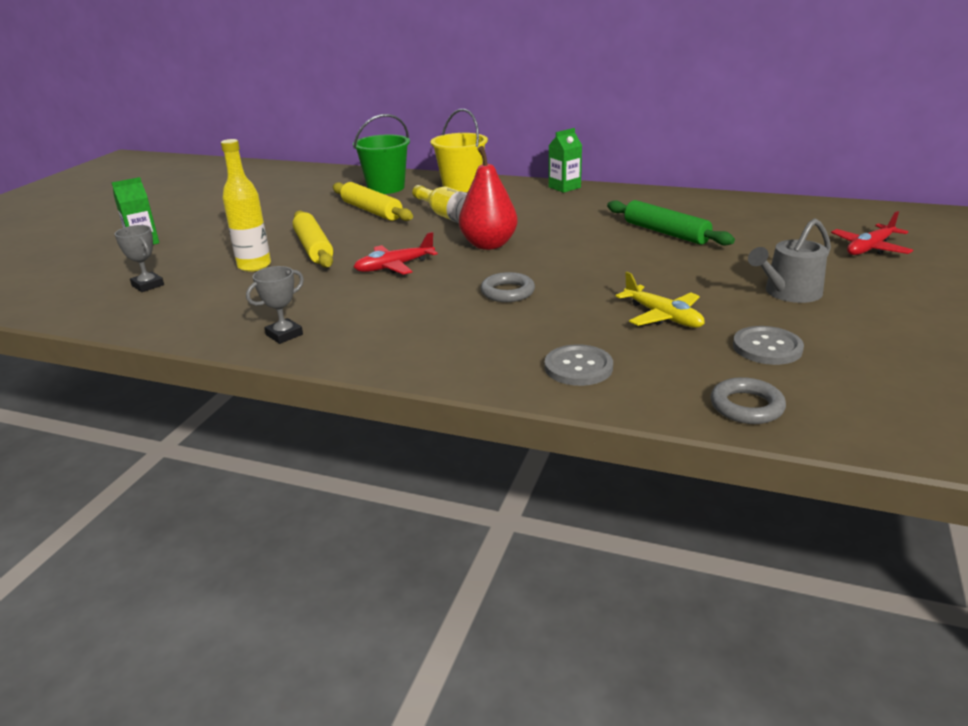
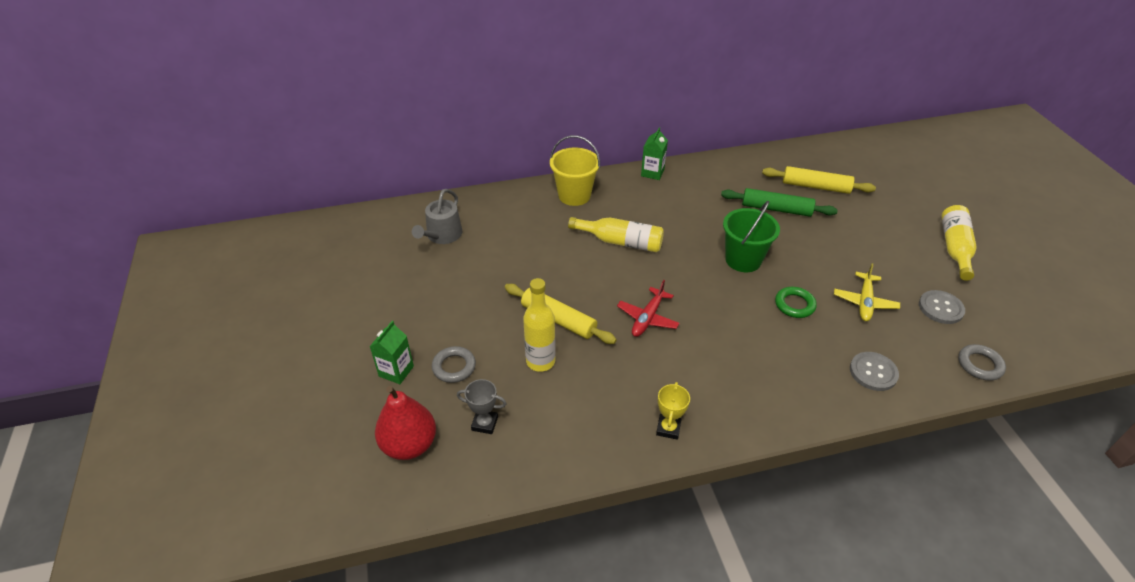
camera: 35 degrees left, 15 degrees up
grey trophy [246,266,304,344] -> yellow trophy [656,382,690,440]
yellow rolling pin [333,182,413,221] -> yellow rolling pin moved to [762,166,876,194]
green bucket [353,114,410,194] -> green bucket moved to [723,201,780,272]
red pear [459,146,518,250] -> red pear moved to [375,386,436,460]
grey ring [480,272,535,302] -> grey ring moved to [432,346,476,383]
yellow plane [615,272,705,328] -> yellow plane turned 90 degrees clockwise [834,263,900,321]
grey watering can [748,218,831,303] -> grey watering can moved to [412,189,463,244]
red plane [831,211,913,255] -> none
none -> green ring [775,287,817,318]
none -> yellow bottle [942,205,977,281]

